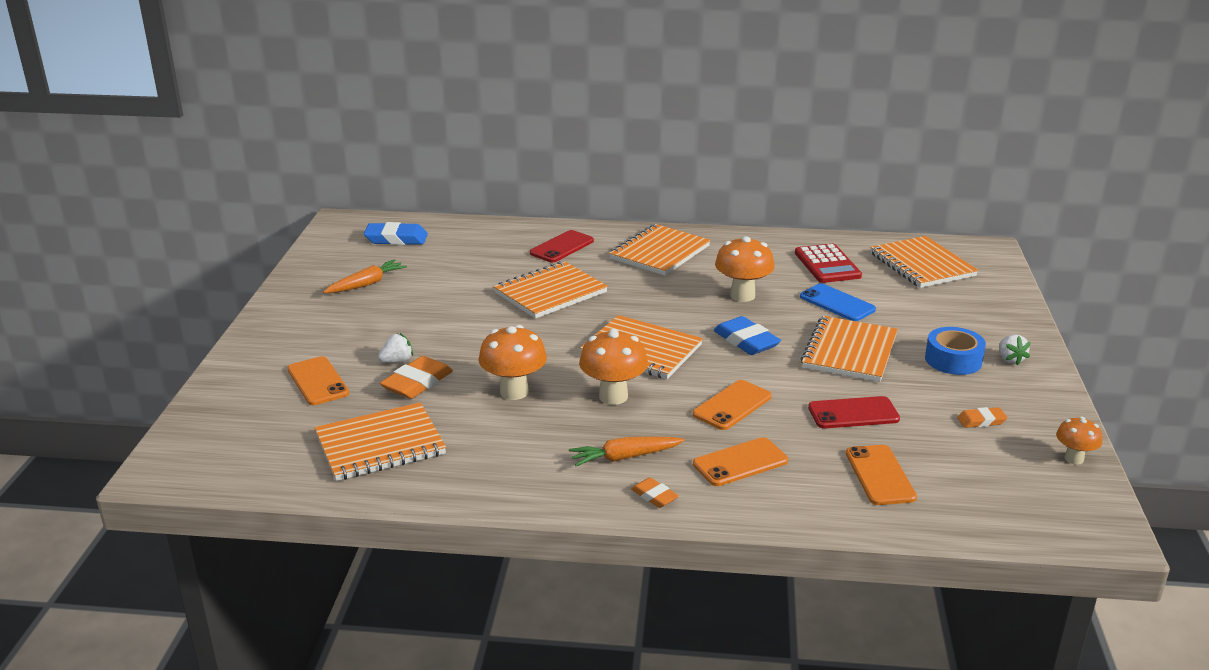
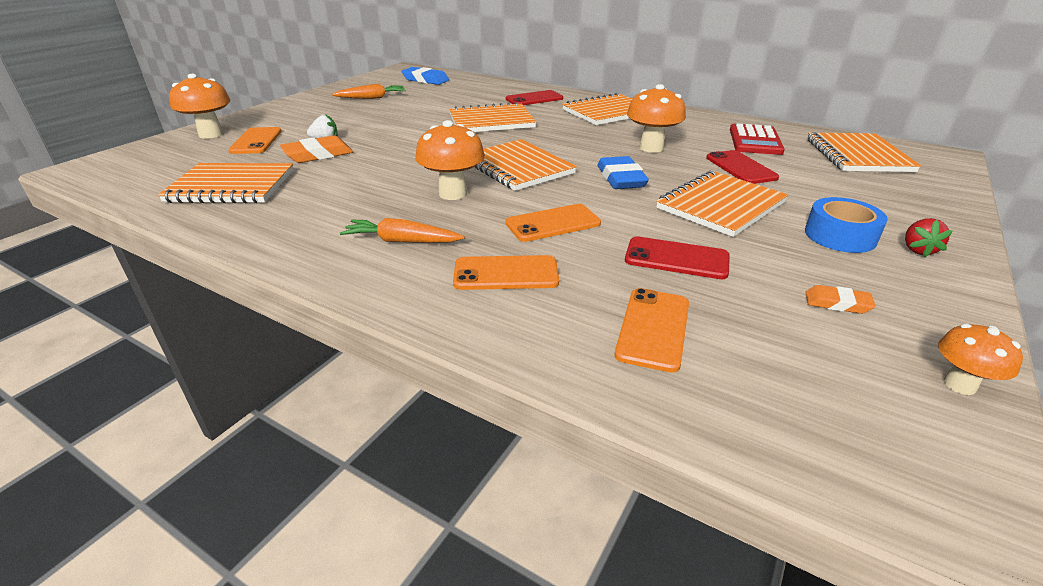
camera: 25 degrees right, 5 degrees up
orange mushroom [478,325,547,400] -> orange mushroom moved to [169,74,231,139]
orange eraser [631,477,679,508] -> none
blue phone [800,284,876,321] -> red phone [706,150,779,184]
white strawberry [999,335,1031,366] -> red strawberry [905,218,953,258]

